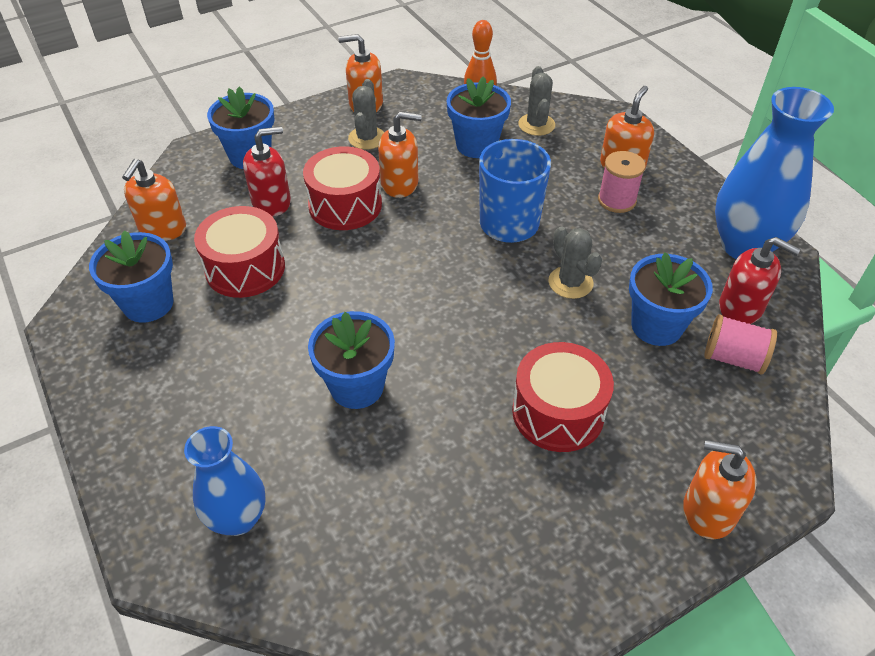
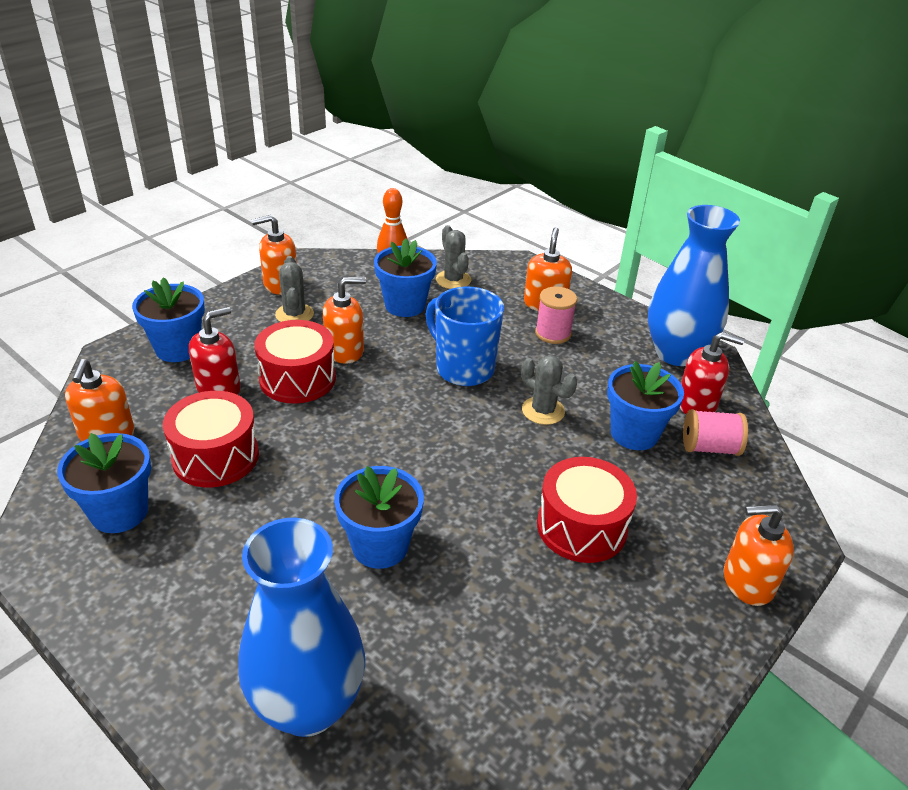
camera: 20 degrees left, 10 degrees down
blue vase [184,426,266,536] -> blue vase [238,518,365,737], size x1.60

